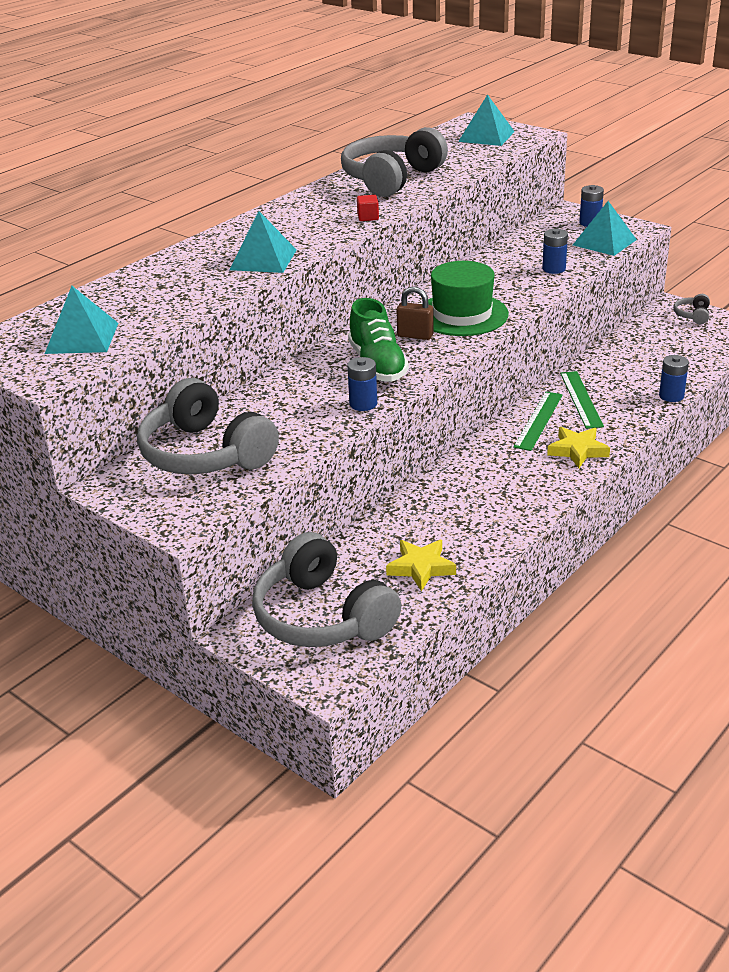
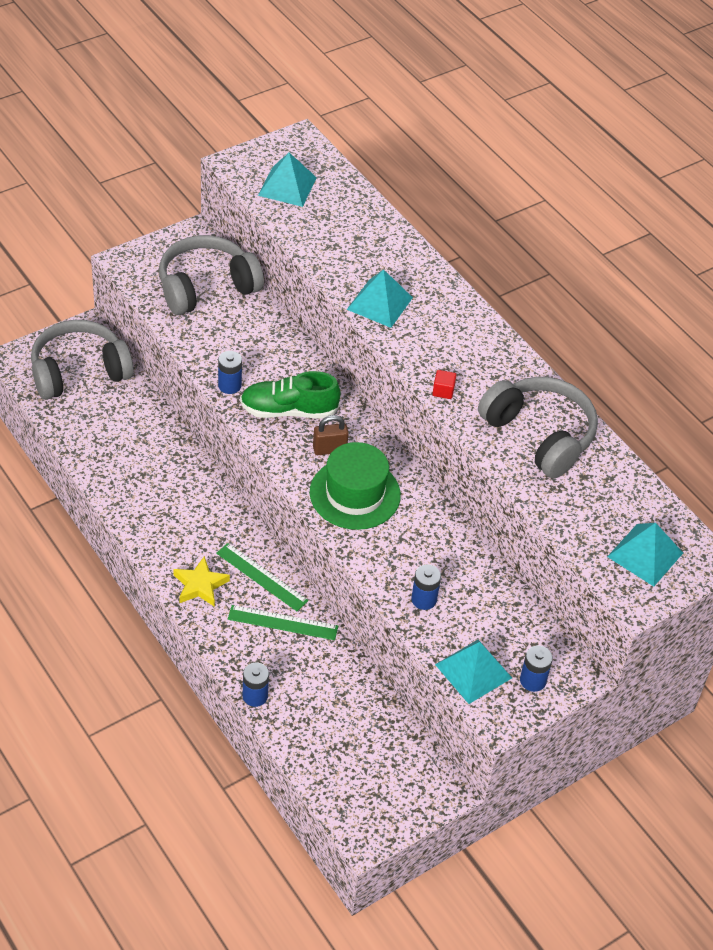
camera: 100 degrees right, 15 degrees up
yellow star [386,540,456,591] -> none
brown padlock [397,287,434,340] -> brown padlock turned 45 degrees clockwise [313,415,349,455]
grey headphones [673,294,710,324] -> none

